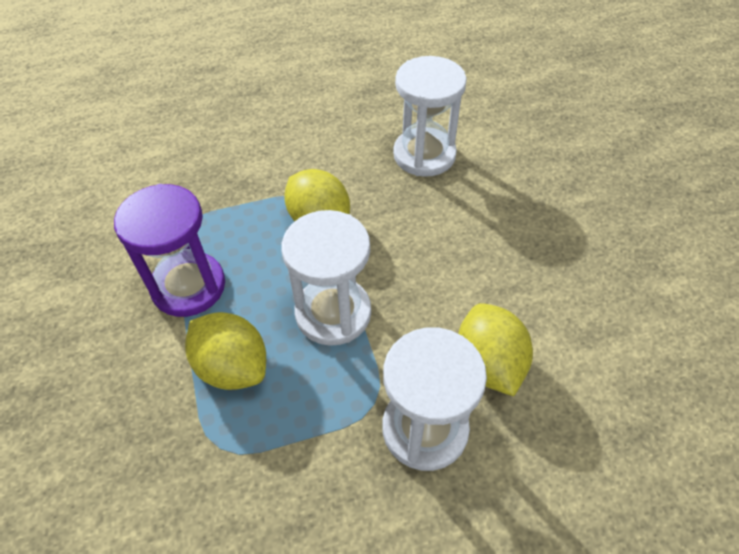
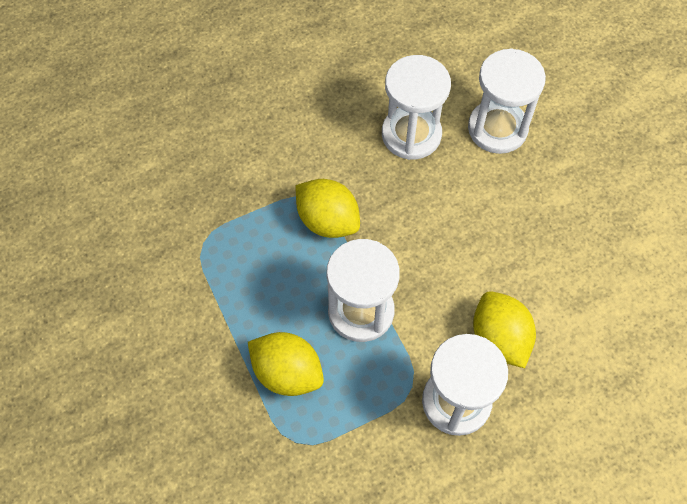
camera: 10 degrees left, 10 degrees up
purple hourglass [114,184,225,317] -> none
none -> white hourglass [468,48,546,154]

